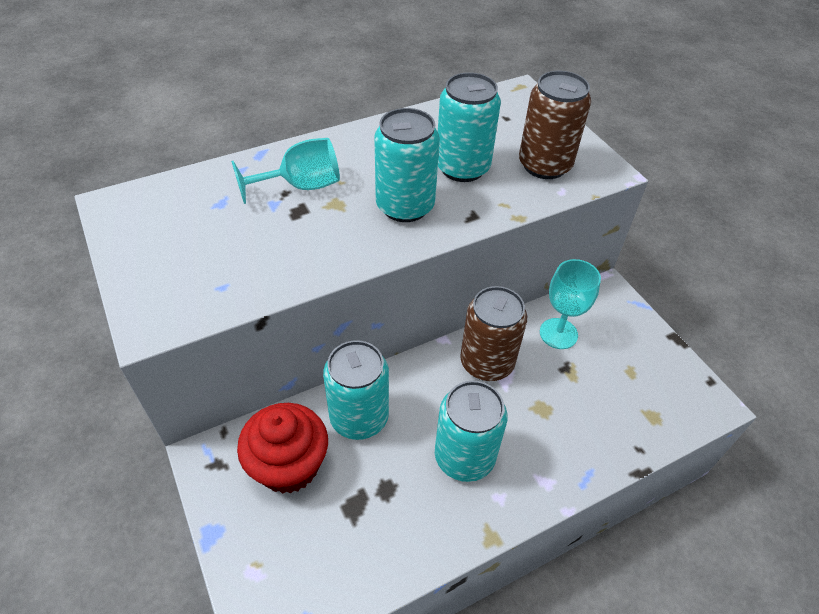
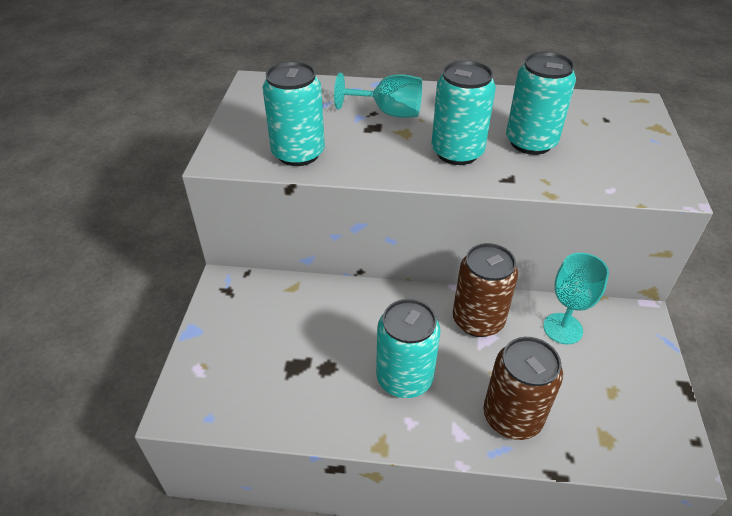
camera: 35 degrees right, 5 degrees down
red cupcake [237,403,328,494] -> none
turquoise can [323,340,389,440] -> turquoise can moved to [263,61,325,166]
brown can [519,70,591,179] -> brown can moved to [484,337,563,440]

